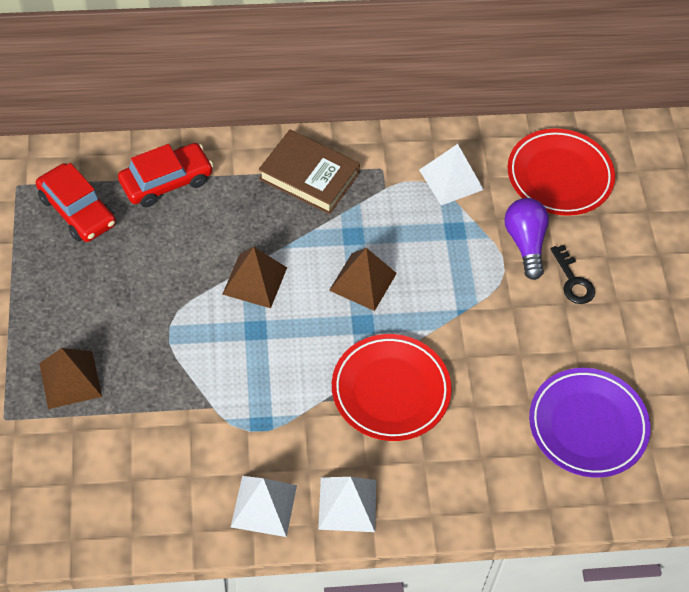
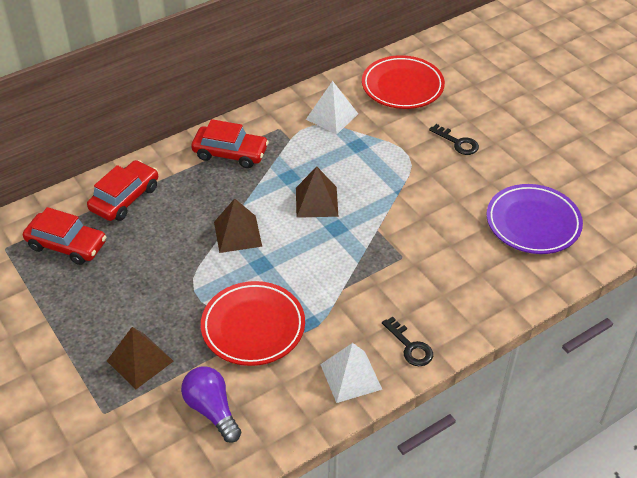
camera: 25 degrees left, 10 degrees down
brown book [259,130,360,214] -> red car [191,119,269,168]
white pyramid [318,477,376,532] -> black key [382,316,433,366]
red plate [332,334,452,441] -> red plate moved to [201,281,305,366]
purple light bulb [504,198,549,280] -> purple light bulb moved to [181,366,241,443]

